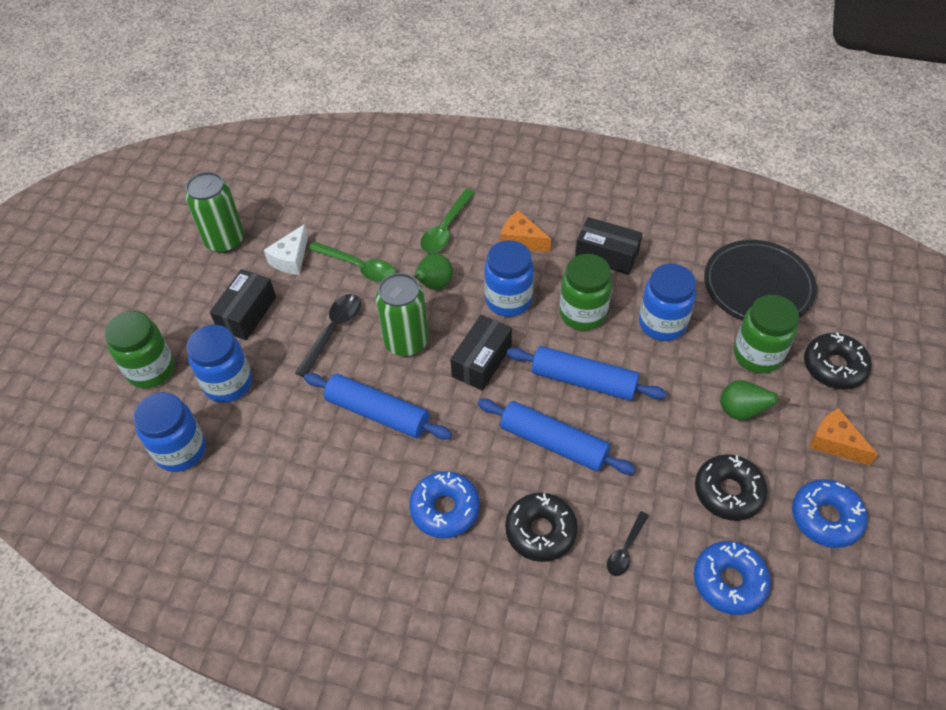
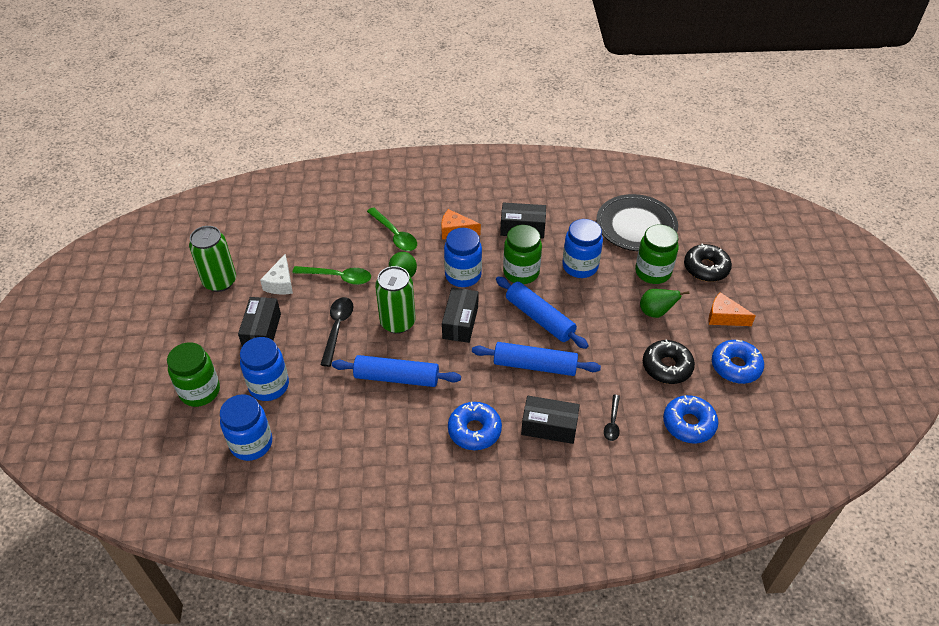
camera: 20 degrees left, 5 degrees down
green spoon [420,189,475,253] -> green spoon turned 45 degrees counterclockwise [367,207,417,251]
black donut [505,493,578,562] -> black box [521,396,580,444]
blue rolling pin [507,346,667,401] -> blue rolling pin turned 45 degrees clockwise [496,276,589,349]

